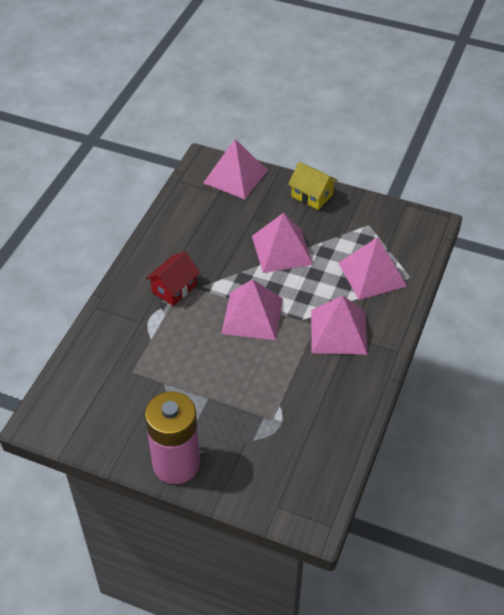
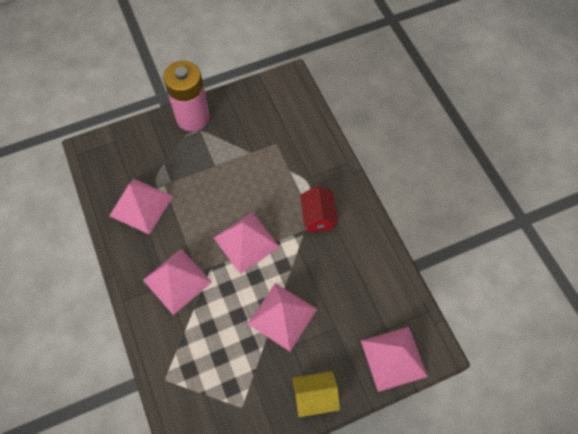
camera: 135 degrees right, 15 degrees up
pink pyramid [338,237,407,300] -> pink pyramid moved to [109,179,173,235]

